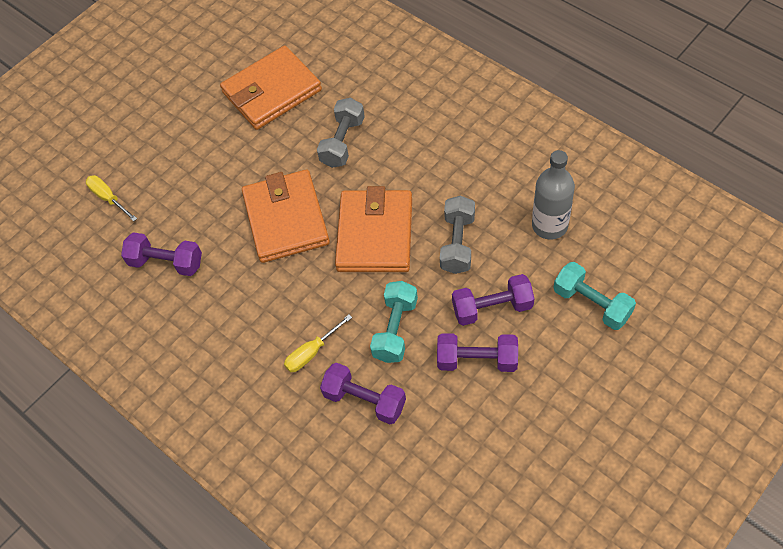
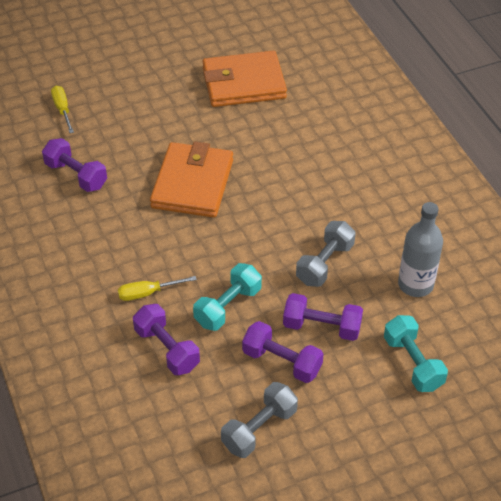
camera: 20 degrees right, 10 degrees down
grey dumbbell [317,98,365,168] -> grey dumbbell moved to [221,382,298,458]
orange wallet [335,186,412,272] -> none

